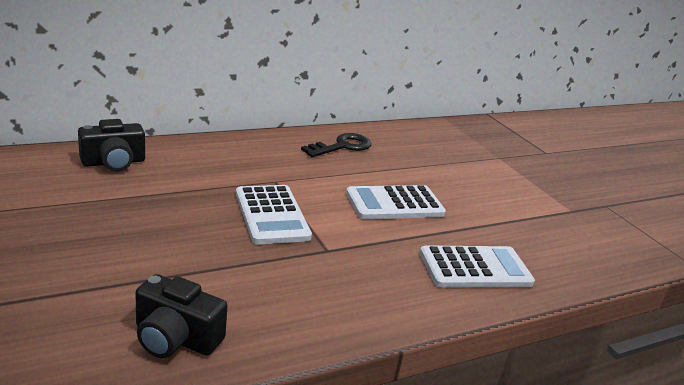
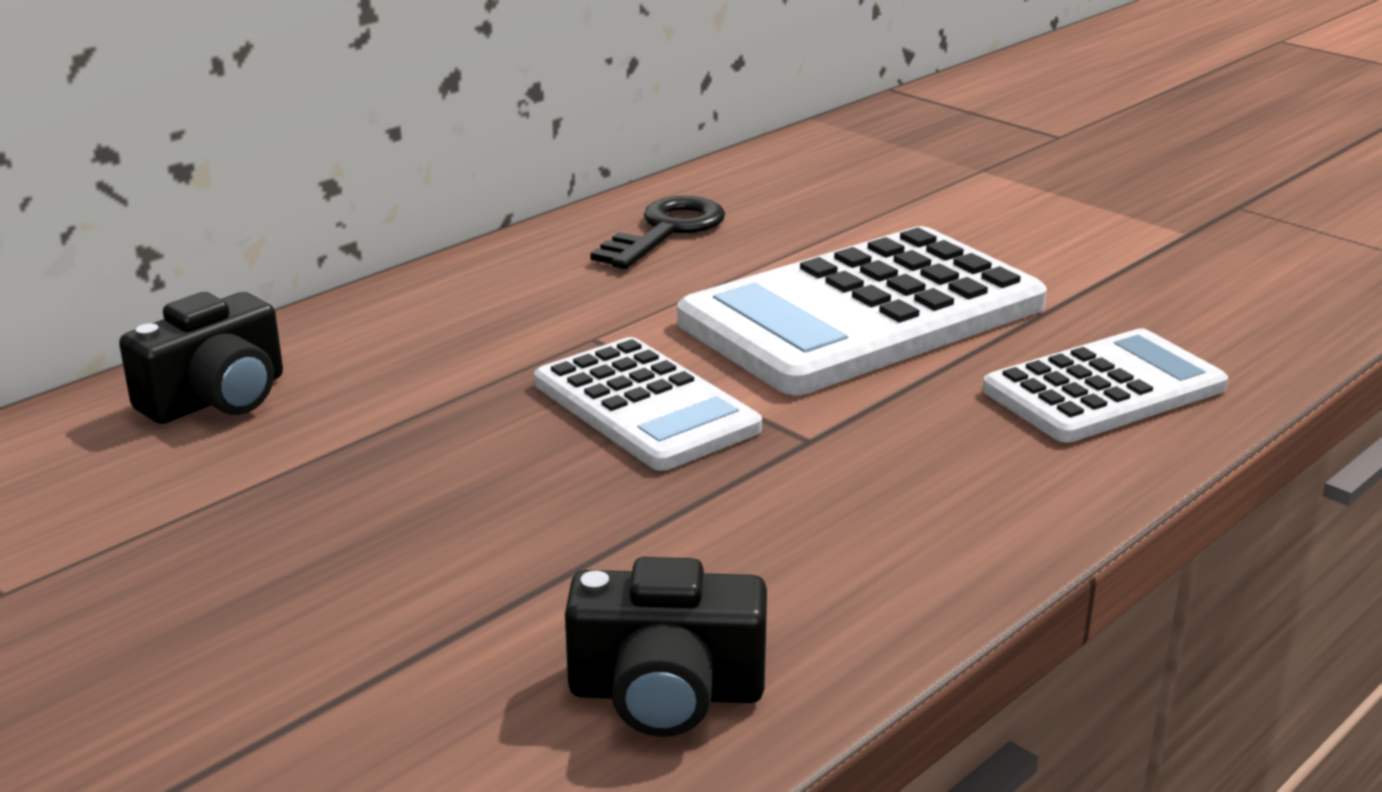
camera: 15 degrees left, 0 degrees up
white calculator [346,185,446,219] -> white calculator [677,226,1047,395], size x1.67

